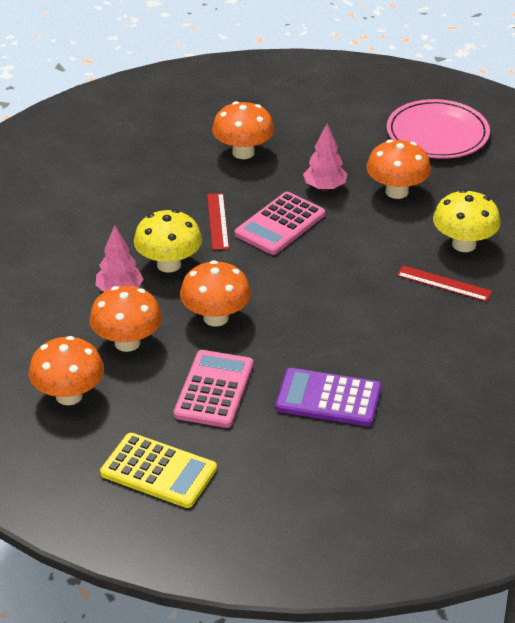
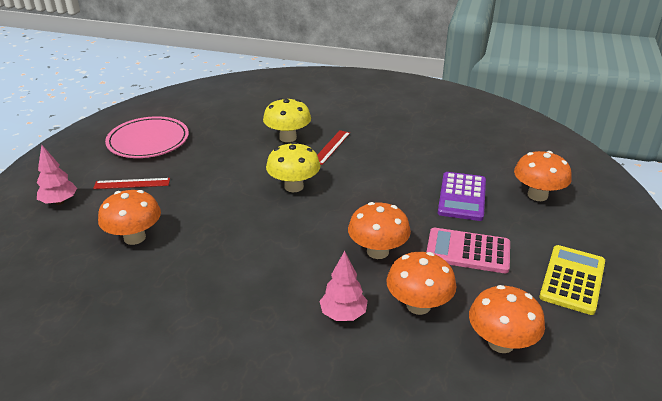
camera: 90 degrees left, 5 degrees down
yellow mushroom [134,210,202,273] -> yellow mushroom moved to [266,142,321,192]
red ruler [207,193,229,250] -> red ruler moved to [93,178,170,189]
pink calculator [235,192,325,255] -> none
pink tree [303,124,347,191] -> pink tree moved to [37,145,77,205]
orange mushroom [366,139,431,199] -> orange mushroom moved to [514,151,572,201]

